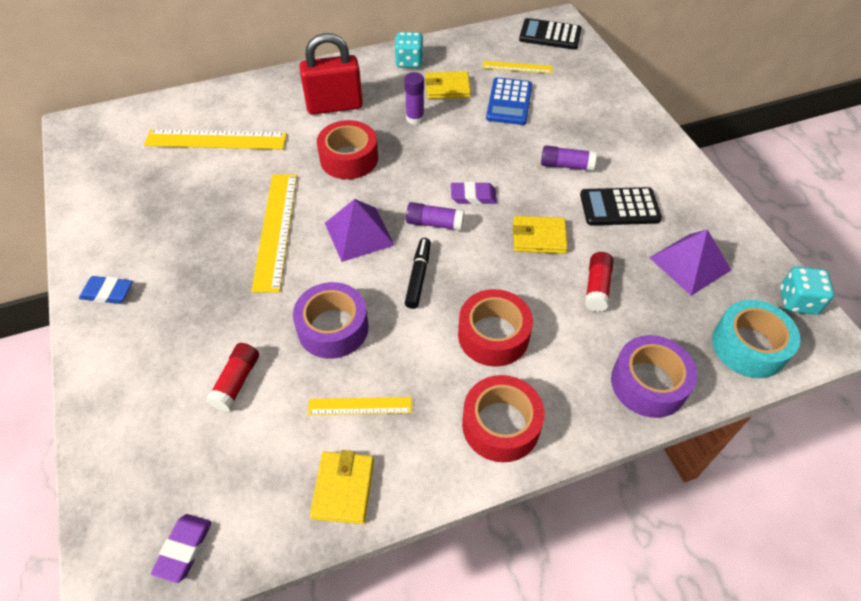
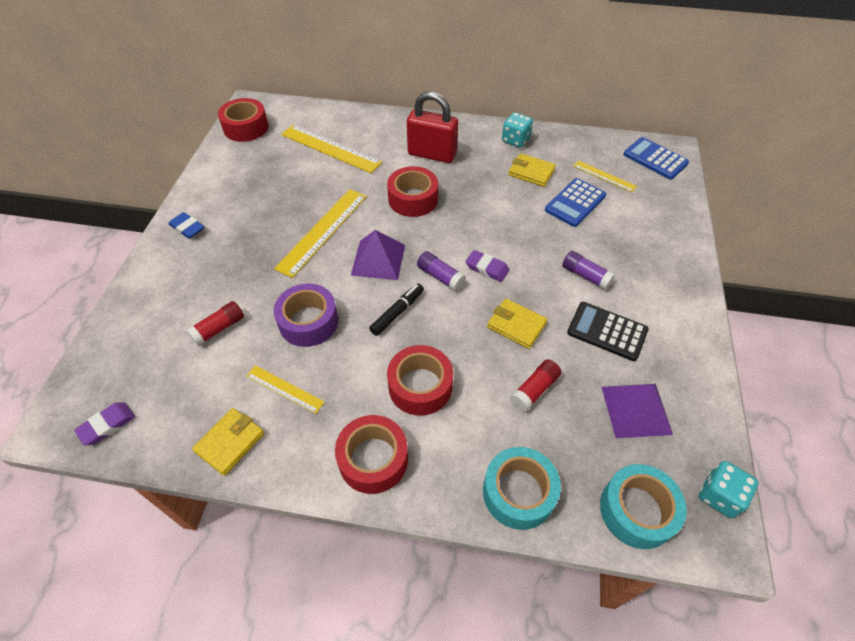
camera: 30 degrees right, 0 degrees up
purple glue stick [404,72,424,125] -> none
black calculator [519,18,582,50] -> blue calculator [623,137,689,179]
purple tape [611,335,697,418] -> turquoise tape [483,447,561,530]
none -> red tape [218,98,269,142]

